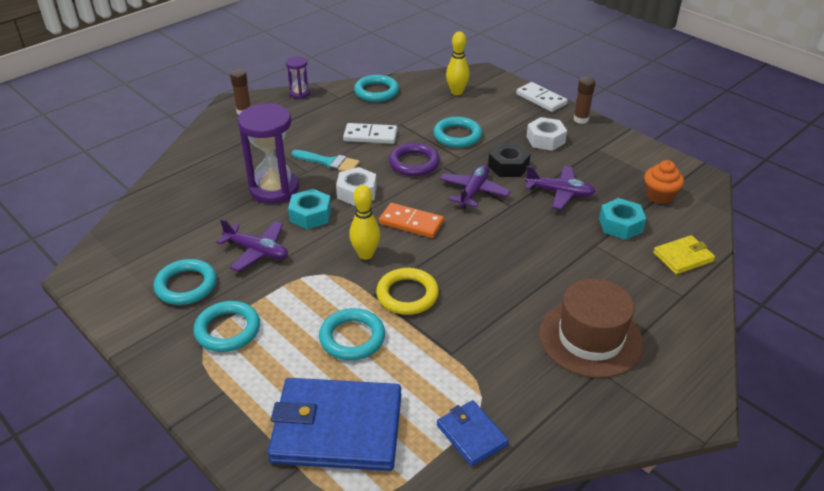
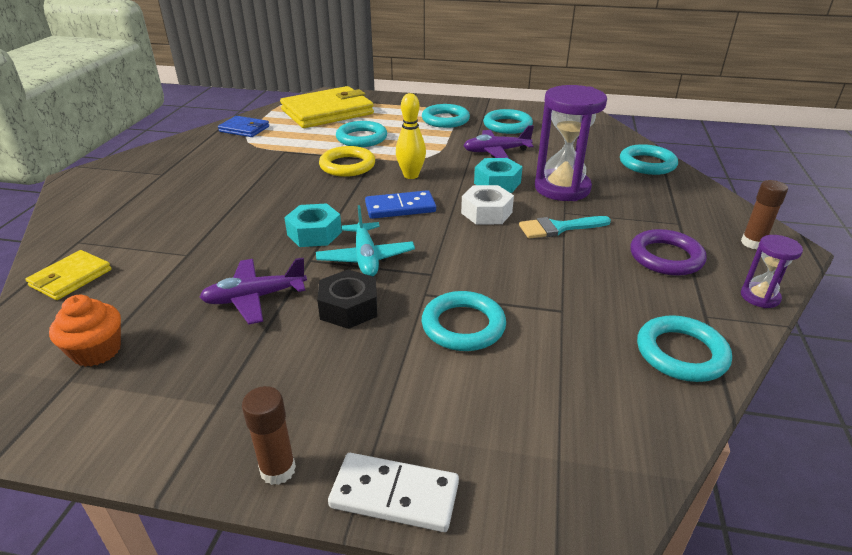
camera: 145 degrees right, 5 degrees down
blue wallet [268,378,401,471] -> yellow wallet [280,86,374,128]
white domino [343,123,397,144] -> none
orange domino [379,203,444,238] -> blue domino [365,190,436,219]
purple ring [389,143,440,176] -> purple ring moved to [630,229,707,276]
purple plane [439,165,511,209] -> turquoise plane [316,205,415,276]
yellow bowling pin [446,32,470,95] -> none
white nut [526,117,567,151] -> none
brown hat [539,278,644,378] -> none
turquoise nut [599,198,646,240] -> turquoise nut moved to [284,203,342,247]
none -> turquoise ring [620,144,678,175]

